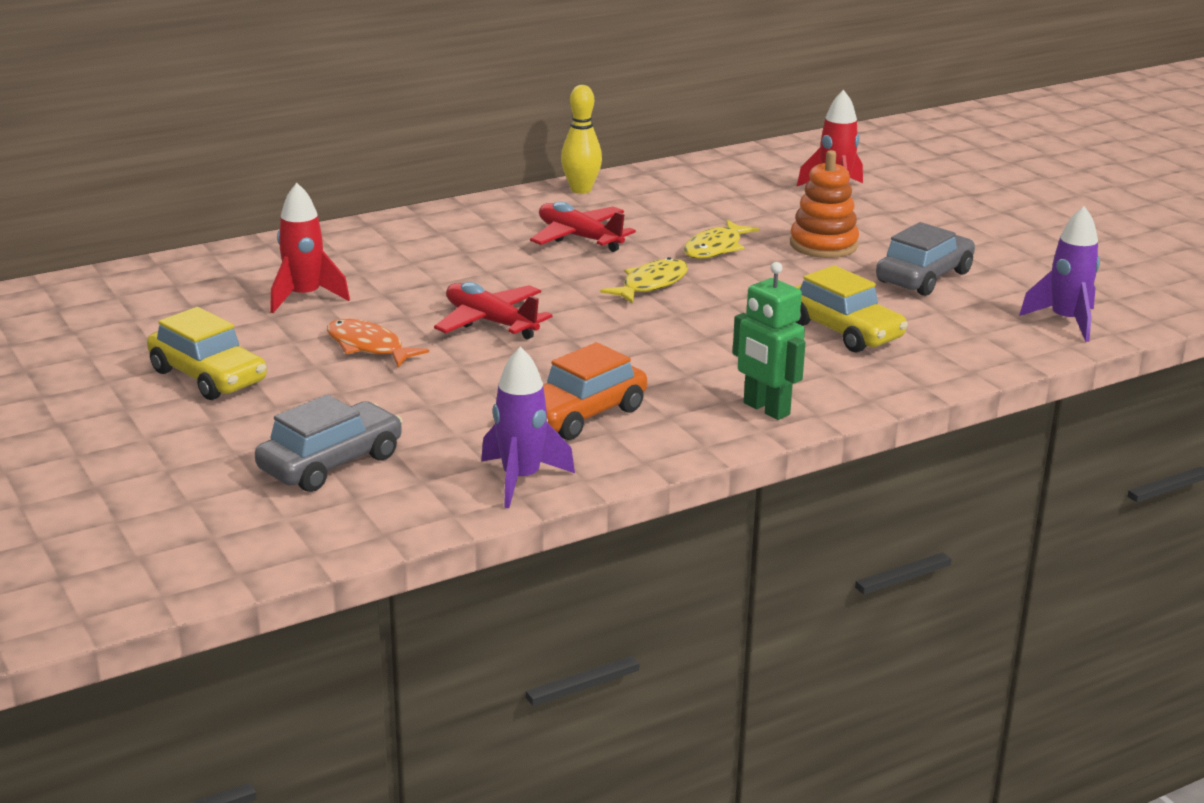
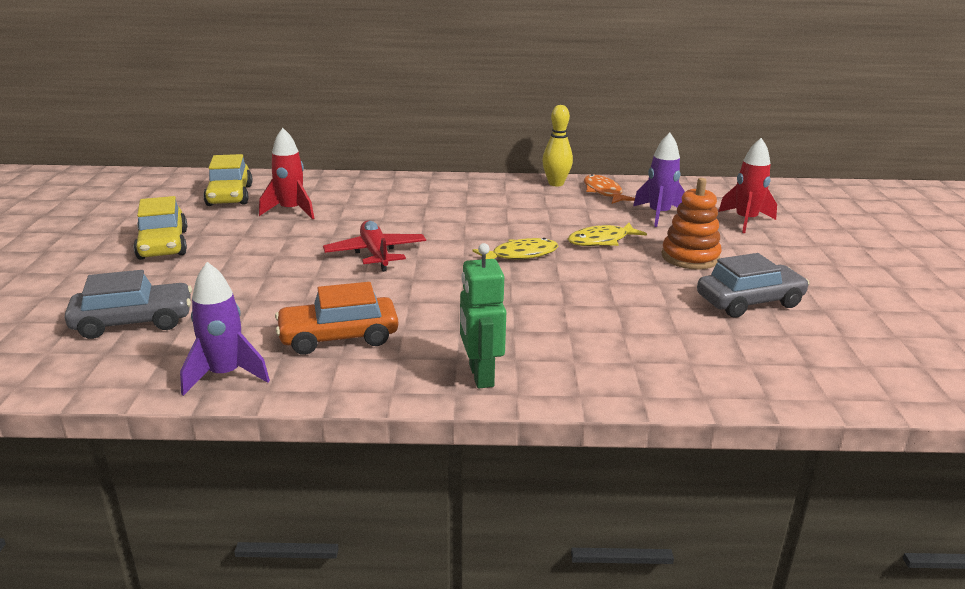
camera: 30 degrees right, 0 degrees up
orange fish [327,319,429,367] -> orange fish moved to [584,174,635,204]
red plane [530,201,636,252] -> none
yellow car [795,265,908,353] -> yellow car moved to [203,154,253,206]
purple rocket [1019,206,1100,342] -> purple rocket moved to [633,133,685,227]

